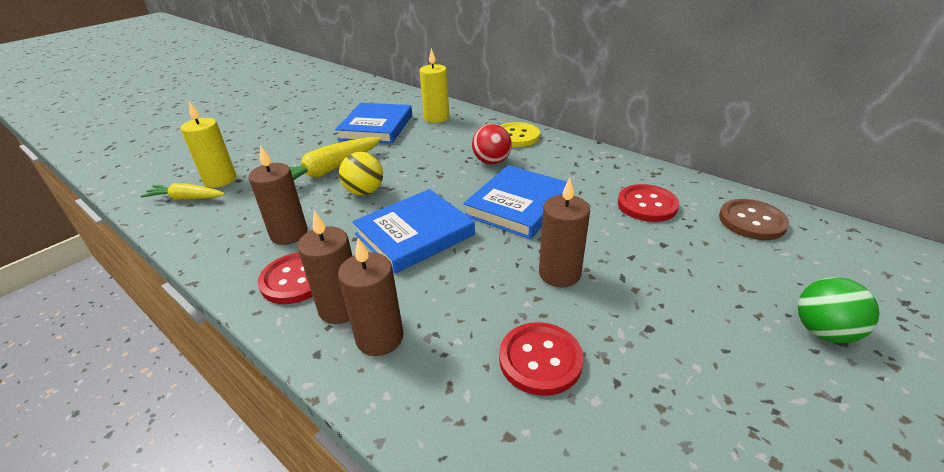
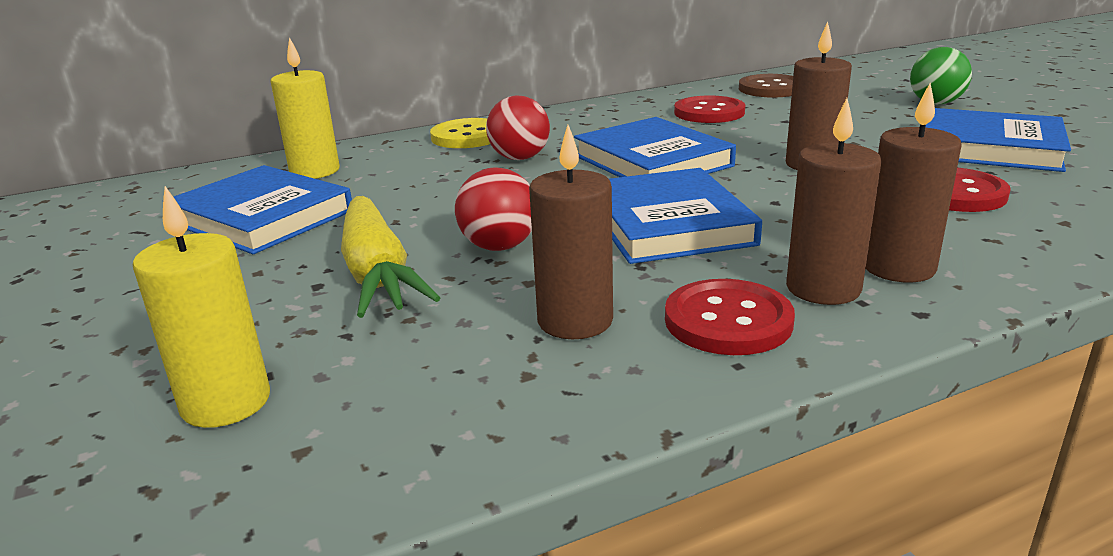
camera: 65 degrees left, 10 degrees down
yellow carrot [140,183,225,200] -> none
yellow ball [339,152,383,195] -> red ball [455,167,532,251]
none -> blue book [925,108,1071,172]

